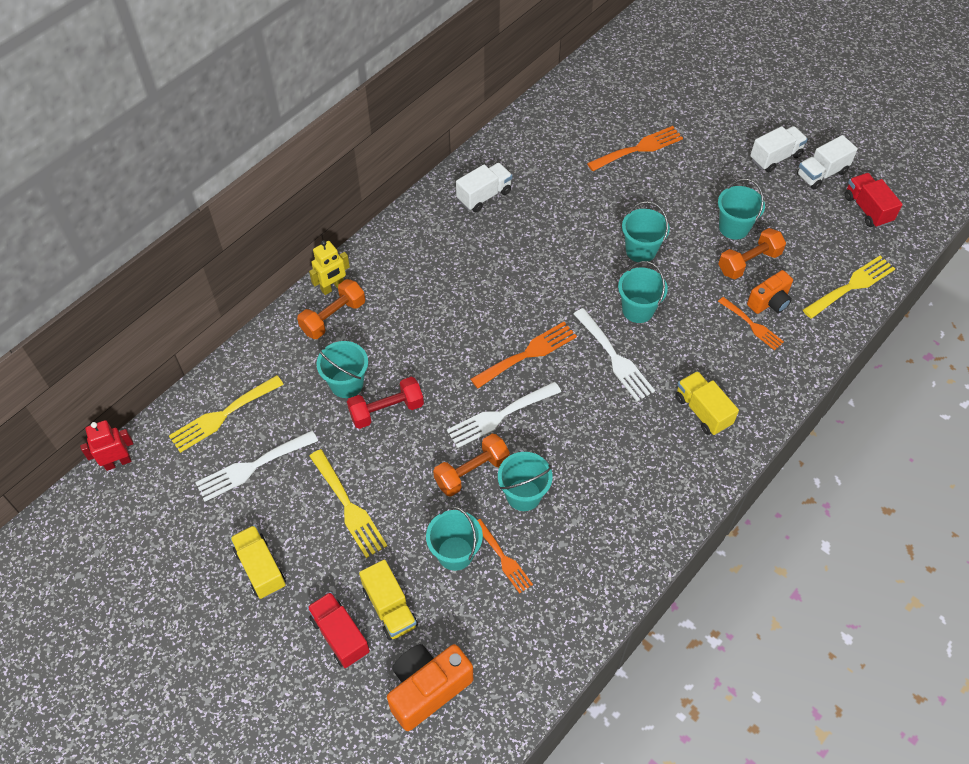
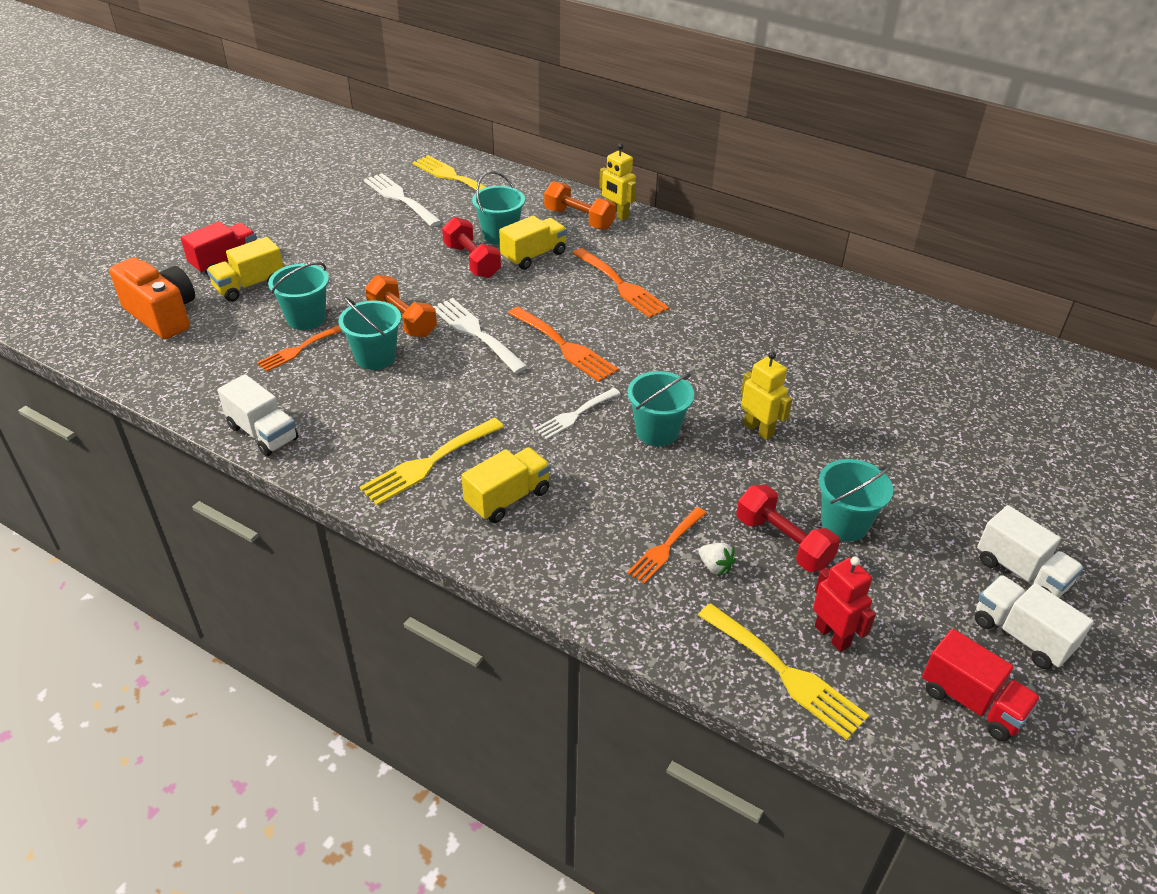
camera: 80 degrees right, 15 degrees down
red robot [80,420,133,471] -> red robot moved to [813,557,876,652]
yellow truck [230,525,286,599] -> yellow truck moved to [499,215,567,270]
yellow fork [309,449,387,558] -> yellow fork moved to [360,418,504,505]
white truck [456,163,512,212] -> white truck moved to [217,374,299,456]
white fork [574,308,655,401] -> white fork [535,388,620,440], size x0.66
orange fork [587,126,683,171] -> orange fork moved to [572,248,669,318]
turquoise bucket [622,202,670,262] -> yellow robot [741,352,793,440]
orange dumbbell [718,228,786,279] -> red dumbbell [736,485,840,572]
orange camera [747,270,793,314] -> white strawberry [699,543,736,576]
red truck [845,173,903,228] -> red truck turned 75 degrees clockwise [922,629,1041,741]

